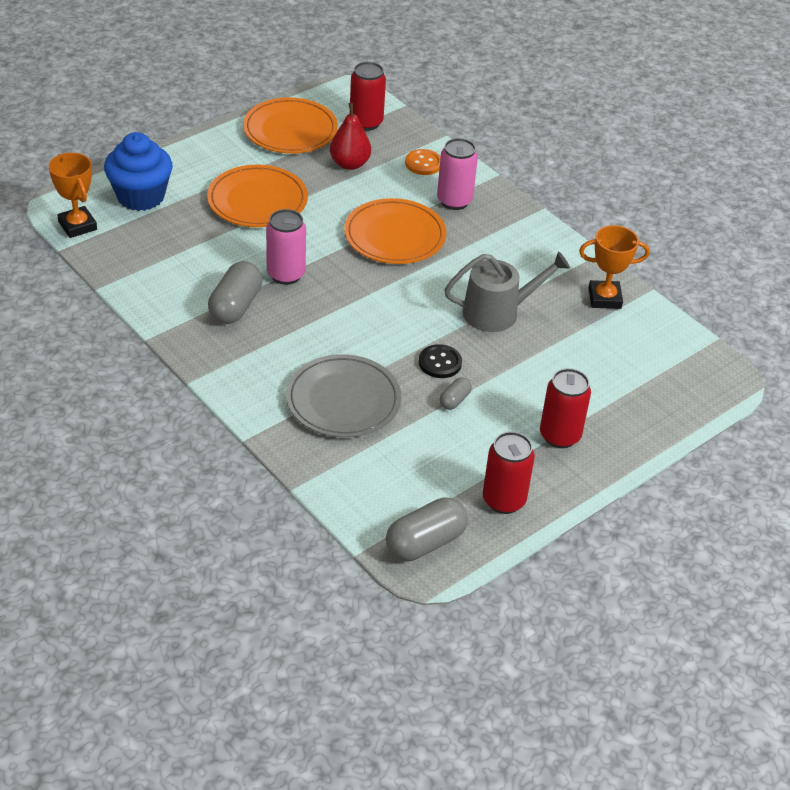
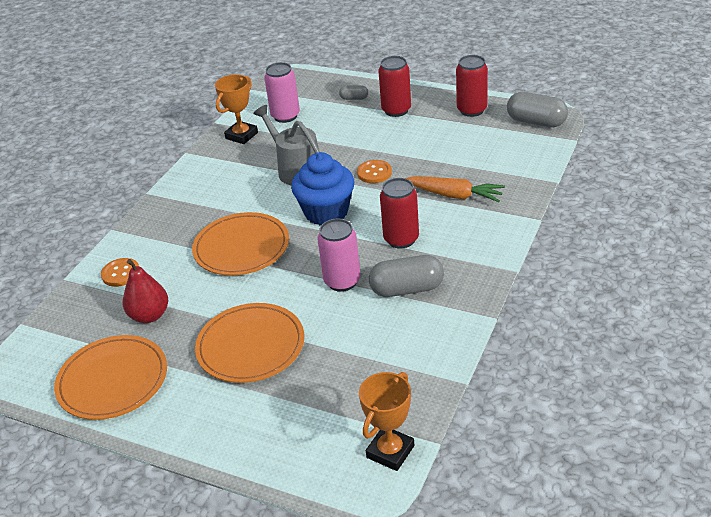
camera: 110 degrees left, 5 degrees down
blue cupcake [104,132,173,211] -> blue cupcake moved to [291,152,354,225]
grey plate [286,354,401,438] -> orange carrot [405,176,505,202]
red can [350,62,386,131] -> red can moved to [380,178,419,249]
black button [419,344,462,378] -> orange button [357,160,392,183]
pink can [437,138,478,210] -> pink can moved to [264,62,300,123]
grey capsule [440,377,472,410] -> grey capsule moved to [339,85,368,100]
orange trophy [579,225,650,309] -> orange trophy turned 60 degrees clockwise [215,74,258,144]

